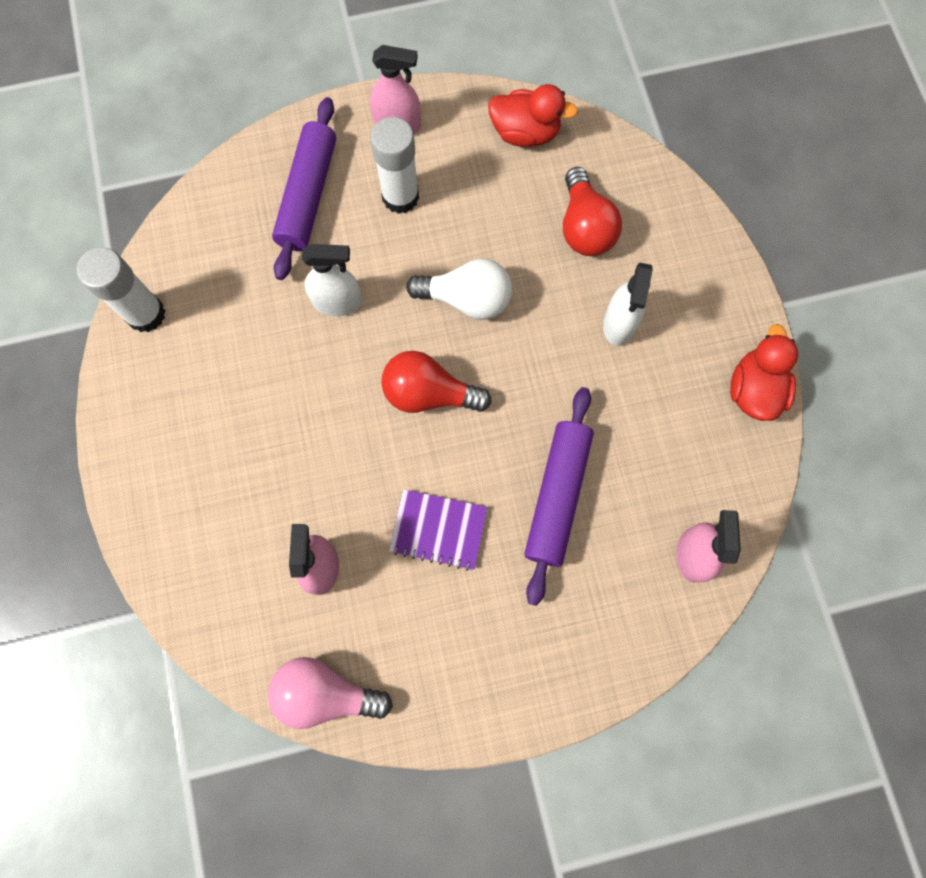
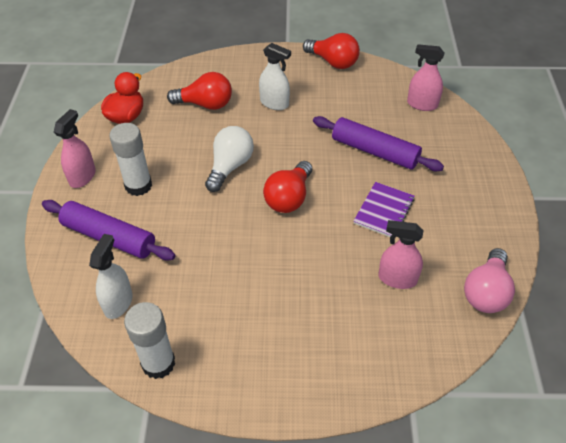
camera: 75 degrees left, 25 degrees down
white spray bottle [302,244,362,316] -> white spray bottle moved to [89,234,132,319]
red duck [730,324,798,421] -> red light bulb [303,33,360,69]

